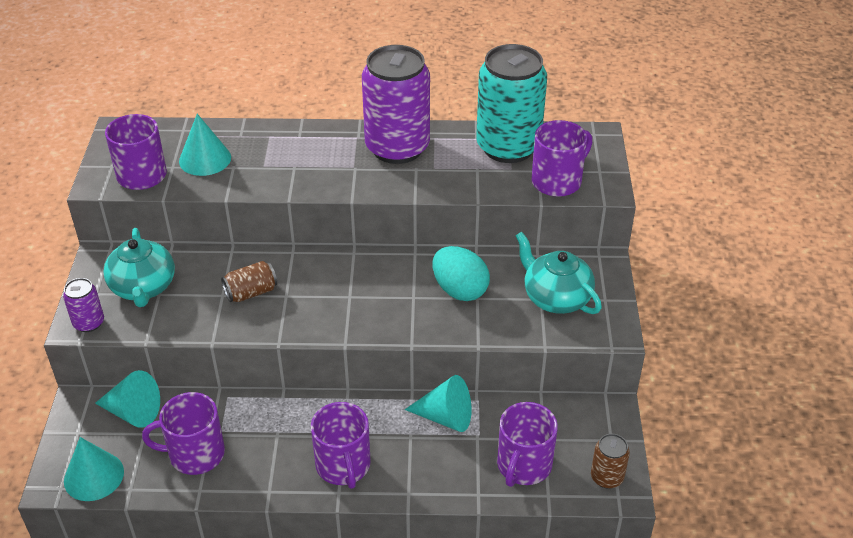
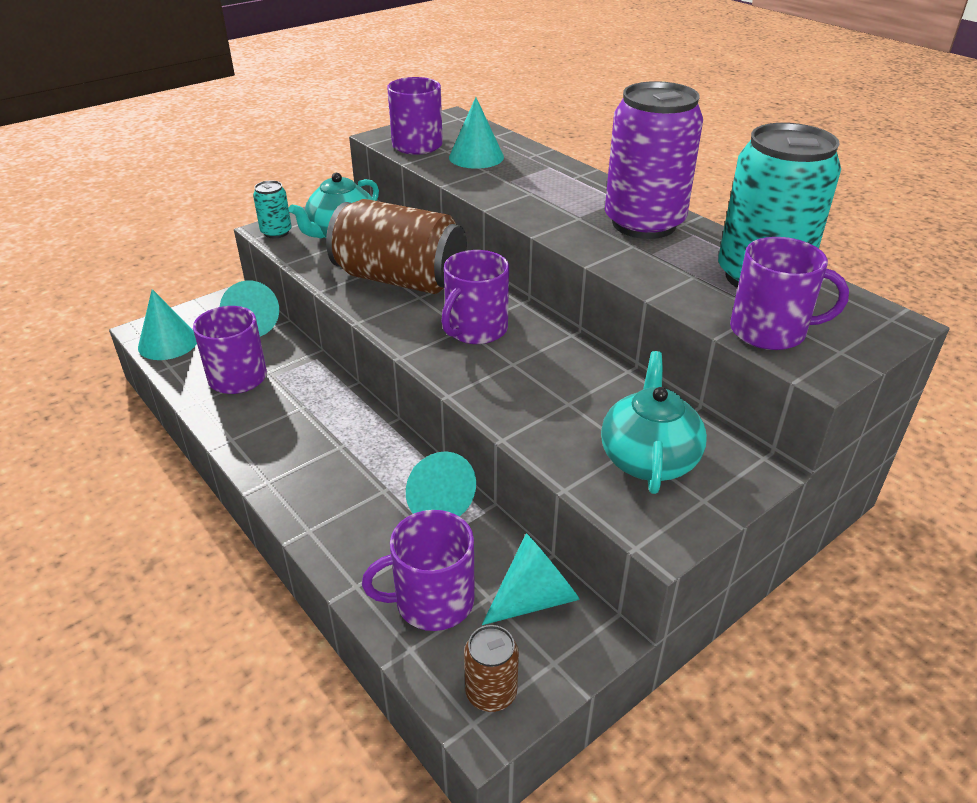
camera: 50 degrees right, 5 degrees down
purple can [63,278,104,332] -> turquoise can [253,180,292,238]
brown can [221,261,277,302] -> brown can [326,199,467,294], size x2.23
purple mug [311,402,371,489] -> purple mug moved to [442,250,509,344]
turquoise egg [433,246,490,301] -> none
none -> turquoise cone [482,533,580,625]

